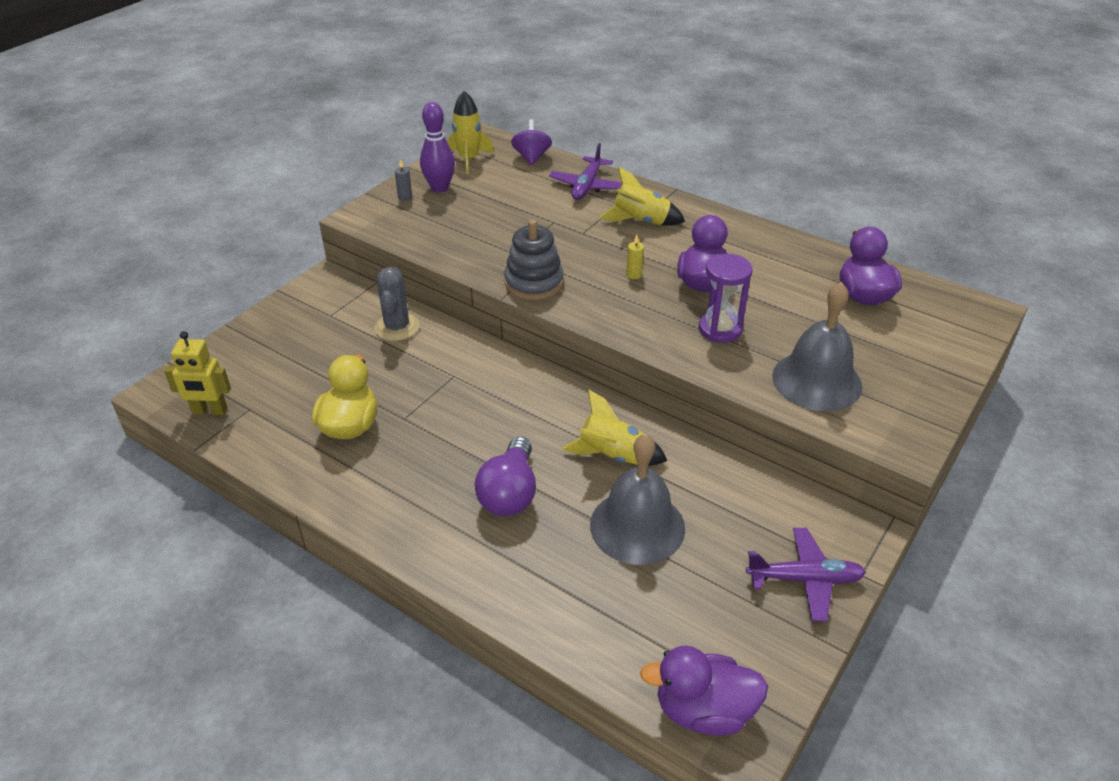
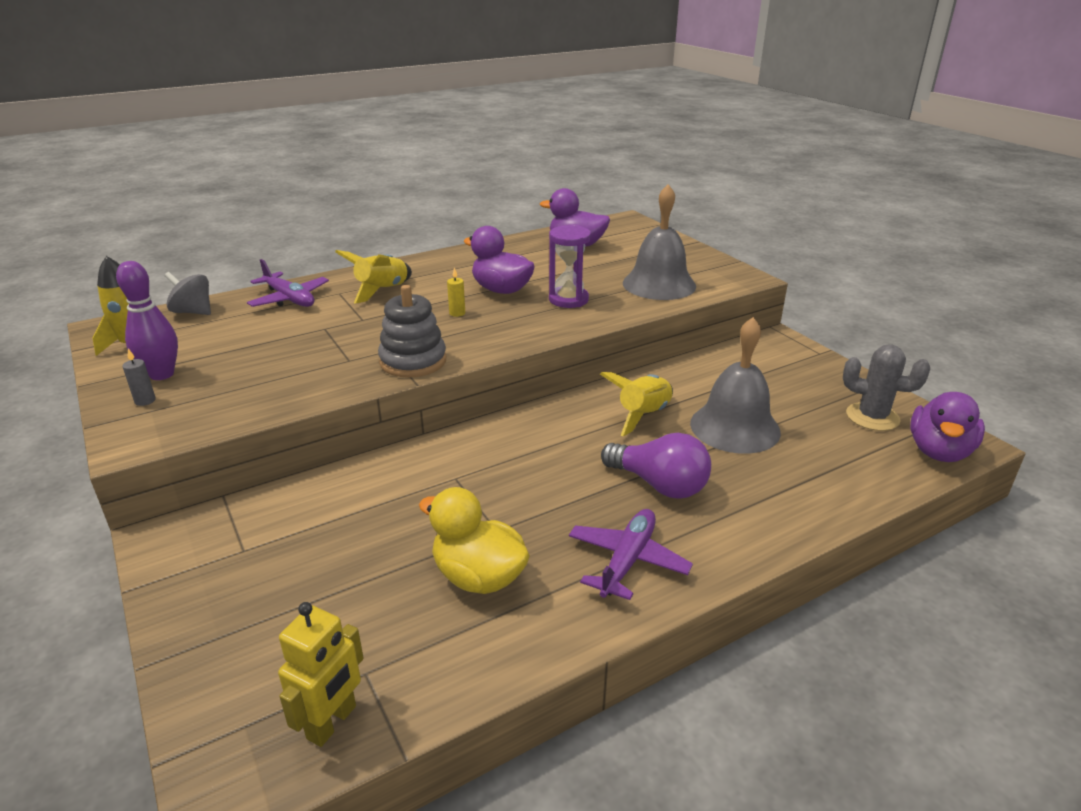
camera: 65 degrees left, 10 degrees down
grey cactus [374,267,420,341] -> grey cactus moved to [843,345,930,431]
purple spinning top [511,119,552,166] -> grey spinning top [164,272,211,315]
purple plane [746,528,866,621] -> purple plane moved to [569,509,693,600]

